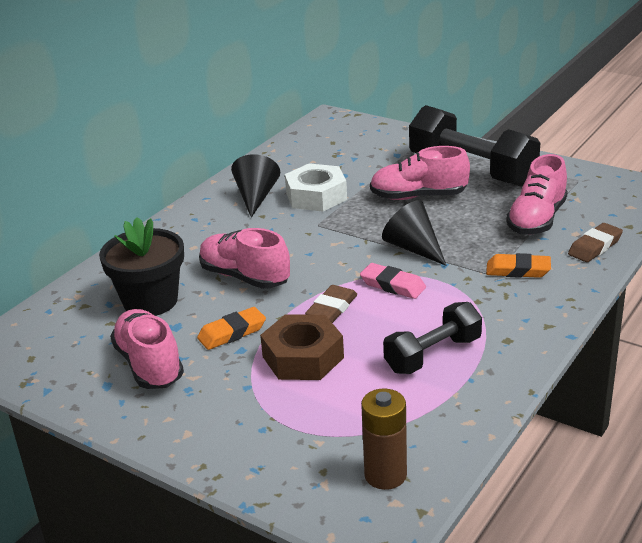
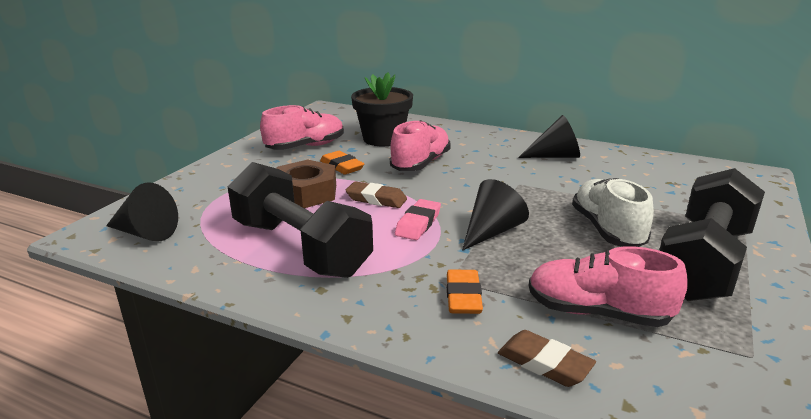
camera: 80 degrees right, 5 degrees down
white nut [285,163,347,211] -> none
brown battery [361,389,407,490] -> black cone [106,183,178,242]
pink shoe [370,146,470,200] -> white shoe [572,178,654,247]
black dumbbell [383,302,482,374] -> black dumbbell [228,162,373,278], size x1.67

